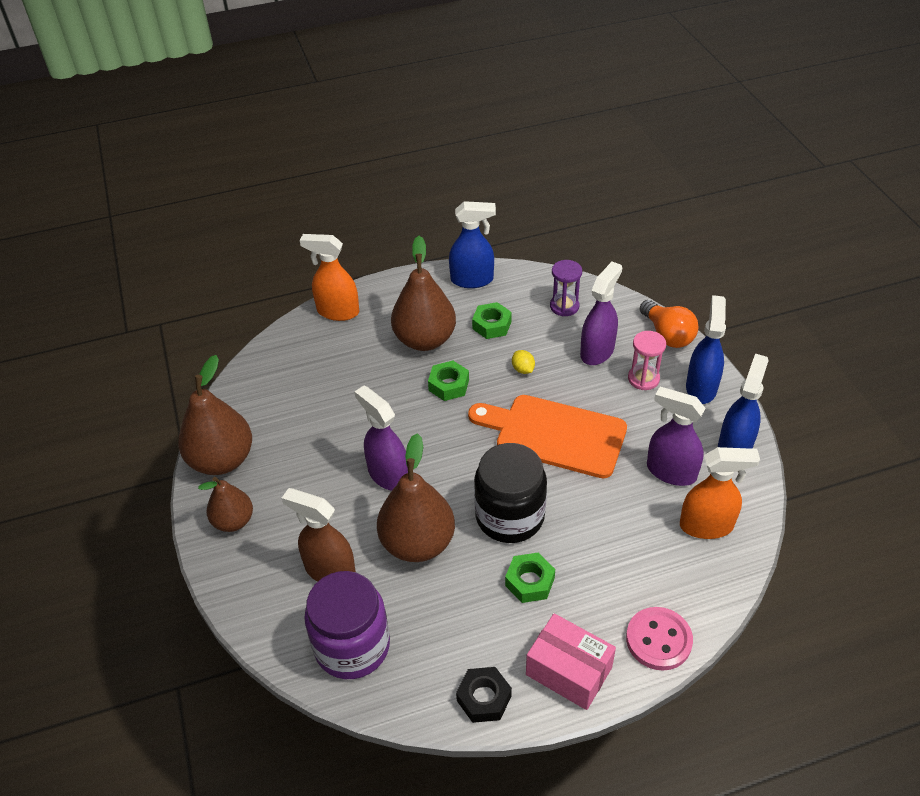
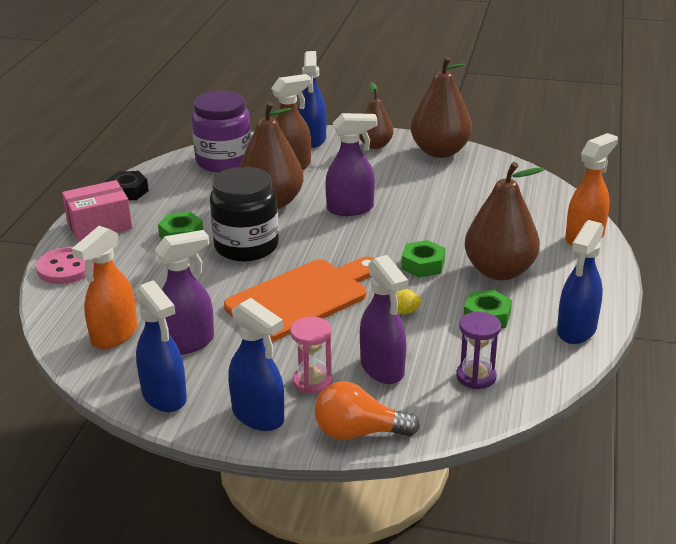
camera: 120 degrees right, 15 degrees down
none -> blue spray bottle [298,51,326,148]

